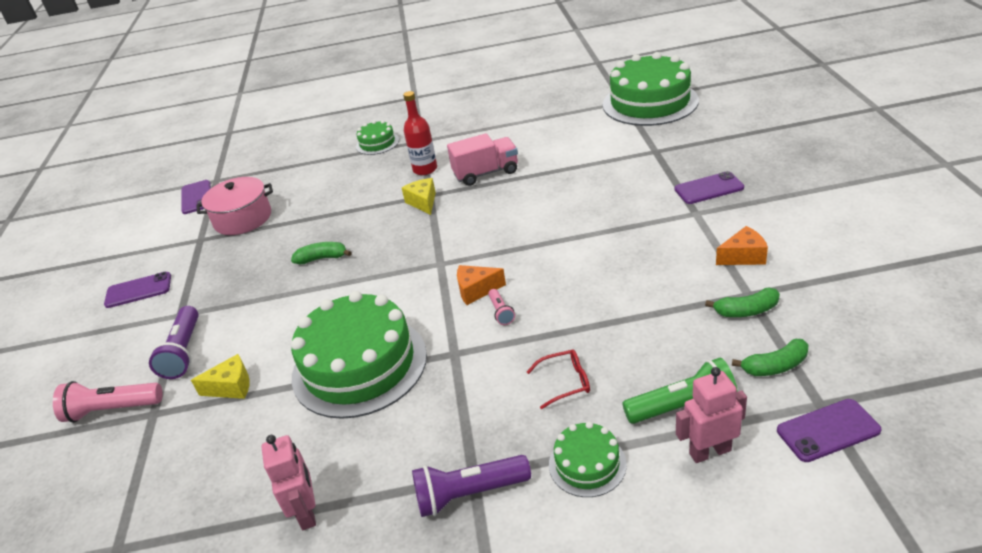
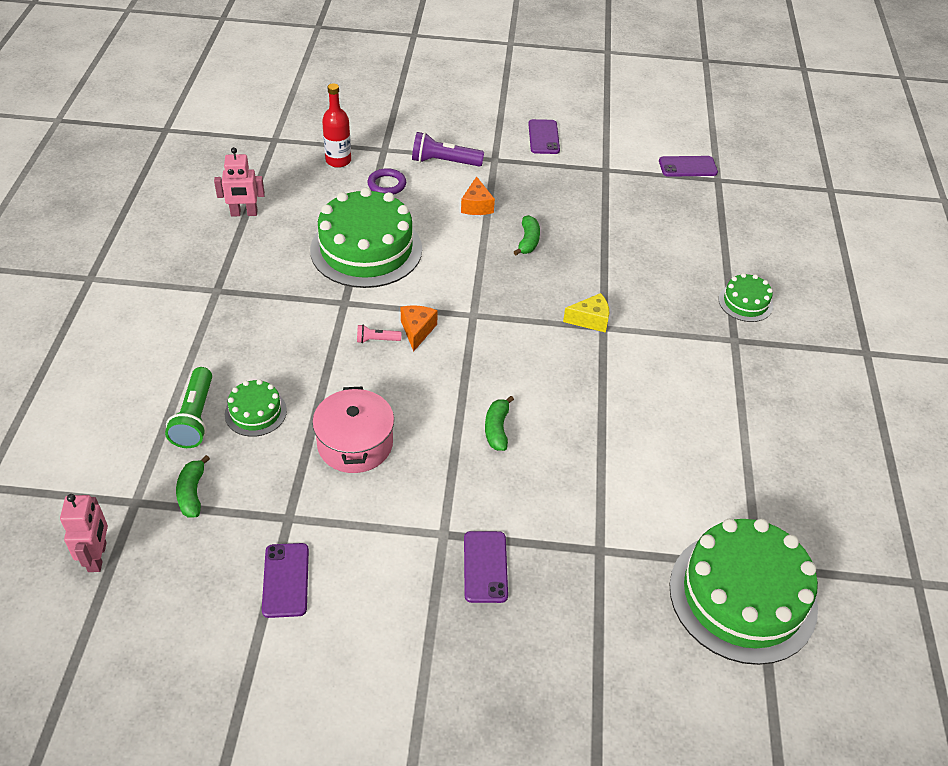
camera: 95 degrees right, 10 degrees up
pink flashlight [53,381,163,423] -> none
yellow cheese [191,354,250,399] -> purple ring [367,168,406,195]
pink pot [196,177,273,235] -> pink pot moved to [312,387,394,473]
red bottle [403,91,437,175] -> red bottle moved to [322,83,351,168]
purple flashlight [412,455,531,517] -> none
pink truck [447,133,518,186] -> none
red glasses [527,350,590,409] -> none
green cake [549,422,627,497] -> green cake moved to [225,379,287,437]
pink robot [676,367,747,463] -> pink robot moved to [60,494,108,572]
green banana [705,288,780,317] -> green banana moved to [485,396,514,451]
orange cheese [716,226,768,265] -> orange cheese moved to [461,176,495,215]
purple phone [777,399,882,462] -> purple phone moved to [262,543,309,618]

